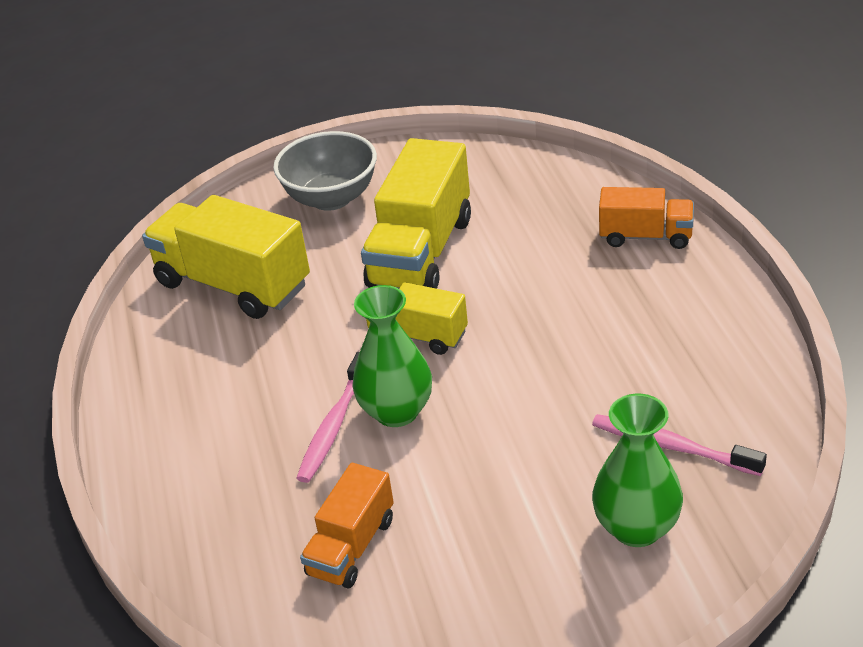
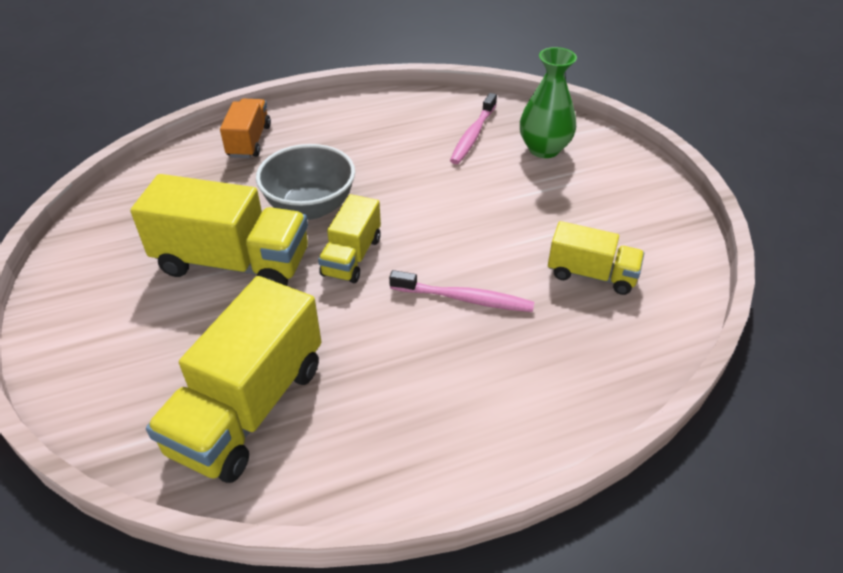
camera: 100 degrees left, 5 degrees up
grey bowl [273,131,377,211] -> grey bowl moved to [256,144,355,220]
orange truck [300,463,394,588] -> yellow truck [548,221,644,295]
green vase [352,285,432,427] -> none

